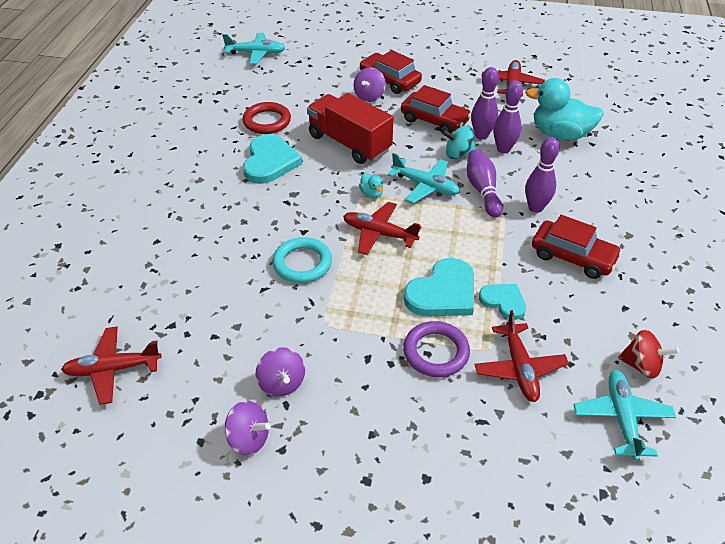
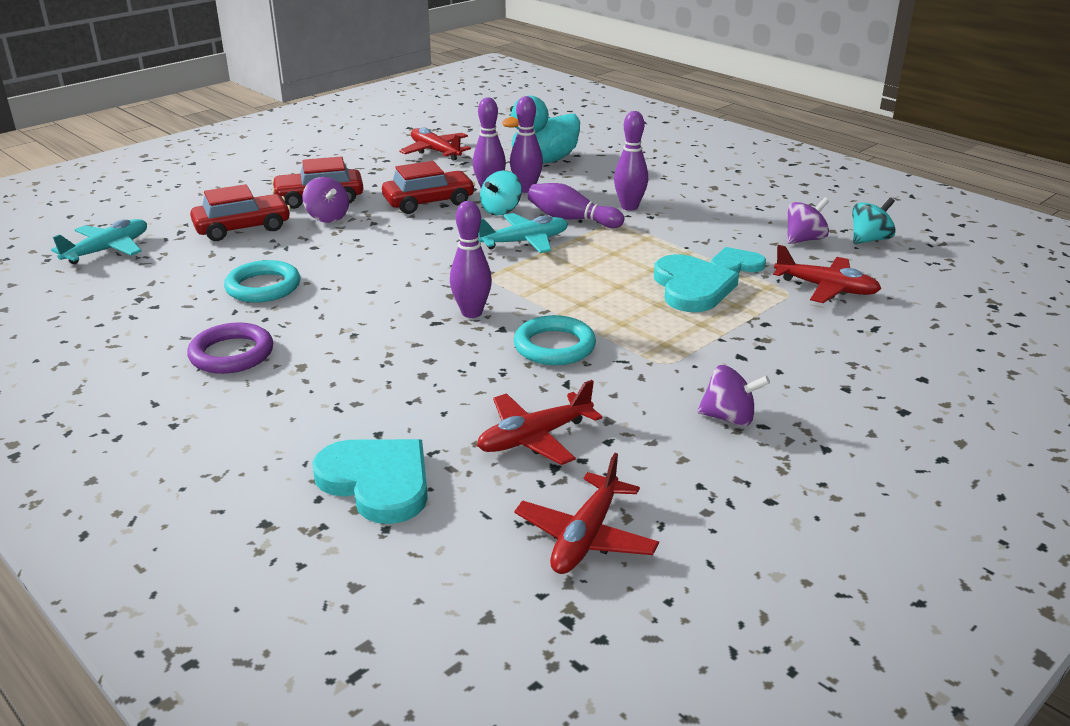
camera: 55 degrees left, 15 degrees down
purple spinning top [225,401,271,456] -> purple spinning top moved to [787,197,829,244]
red ring [242,102,291,134] -> turquoise ring [224,260,300,303]
turquoise heart [243,134,302,184] -> turquoise heart moved to [312,439,428,524]
red truck [307,93,393,164] -> none
red plane [343,202,421,255] -> red plane moved to [477,380,602,465]
turquoise duck [359,173,383,198] -> none
purple ring [403,321,470,377] -> purple ring moved to [187,322,273,374]
red car [532,215,622,279] -> red car moved to [190,184,291,241]
turquoise plane [573,370,676,461] -> none
red spinning top [618,329,679,379] -> turquoise spinning top [852,197,896,244]
none -> purple bowling pin [450,201,492,318]

